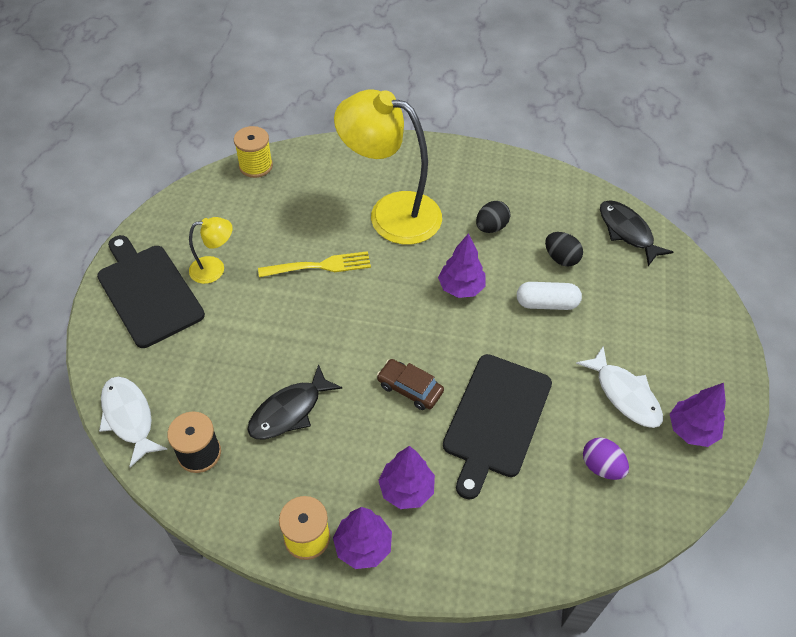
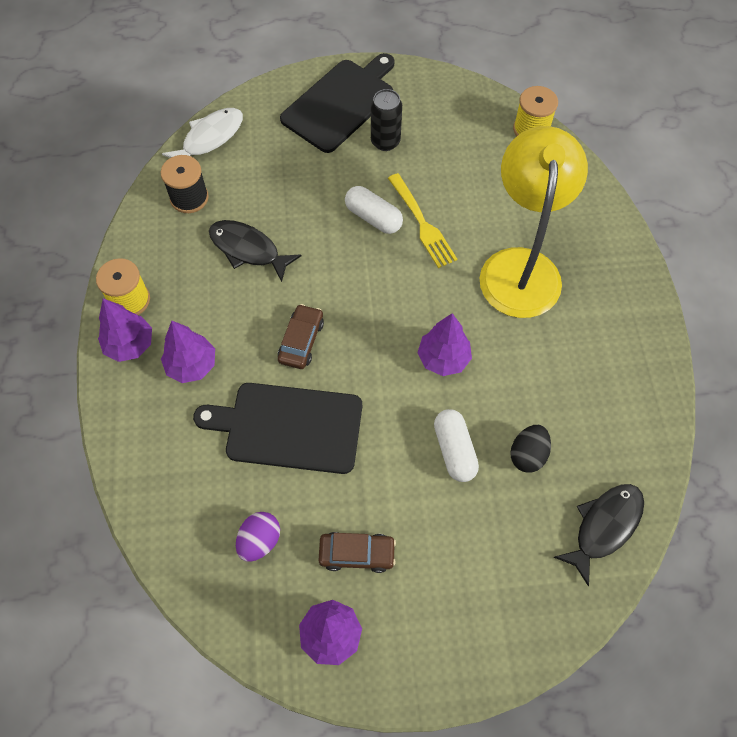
camera: 75 degrees right, 10 degrees up
yellow lamp [189,217,233,284] -> black can [371,89,402,151]
black egg [476,201,510,233] -> none
white fish [576,346,663,428] -> brown car [318,532,396,573]
none -> white capsule [345,186,403,234]

